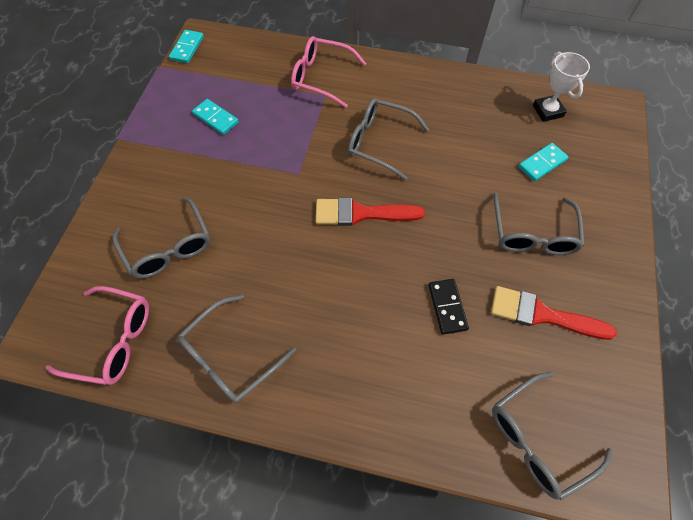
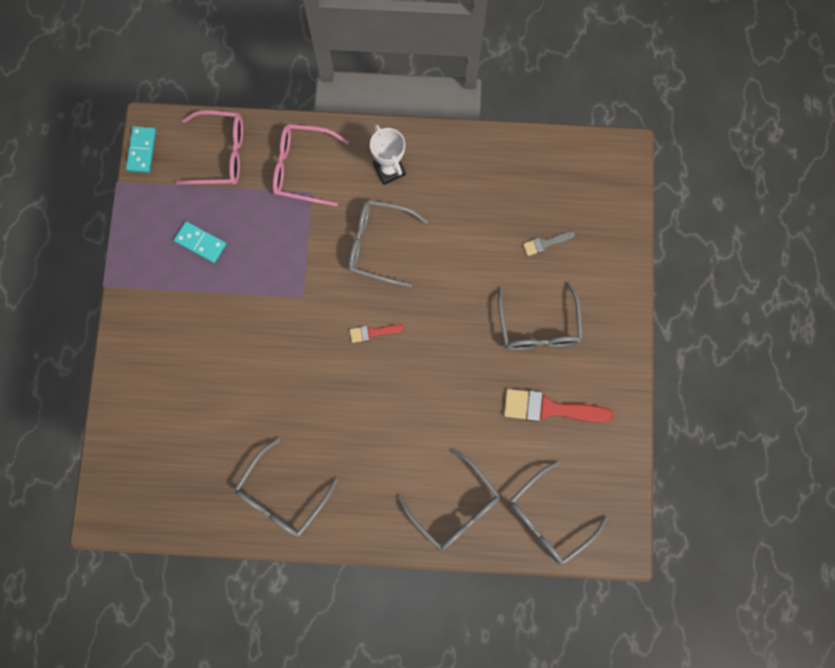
camera: 10 degrees left, 15 degrees up
pink glasses [45,286,149,385] -> pink glasses moved to [175,110,243,185]
grey glasses [113,197,210,279] -> grey glasses moved to [398,448,500,551]
red brush [315,197,425,226] -> red brush [350,324,404,343], size x0.51
black domino [428,279,469,335] -> none
turquoise domino [518,143,568,181] -> grey brush [523,231,575,256]
white trophy [533,52,590,122] -> white trophy moved to [370,124,406,185]

